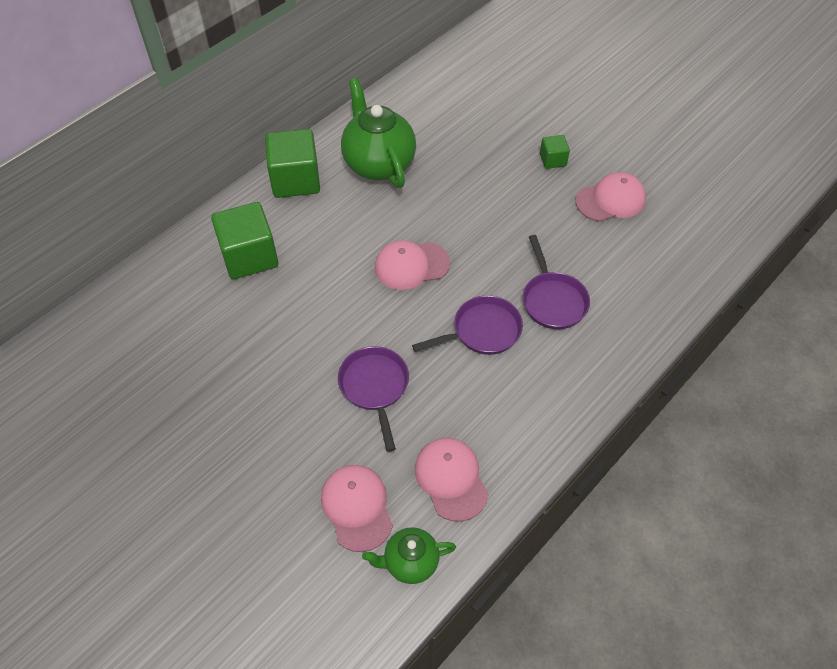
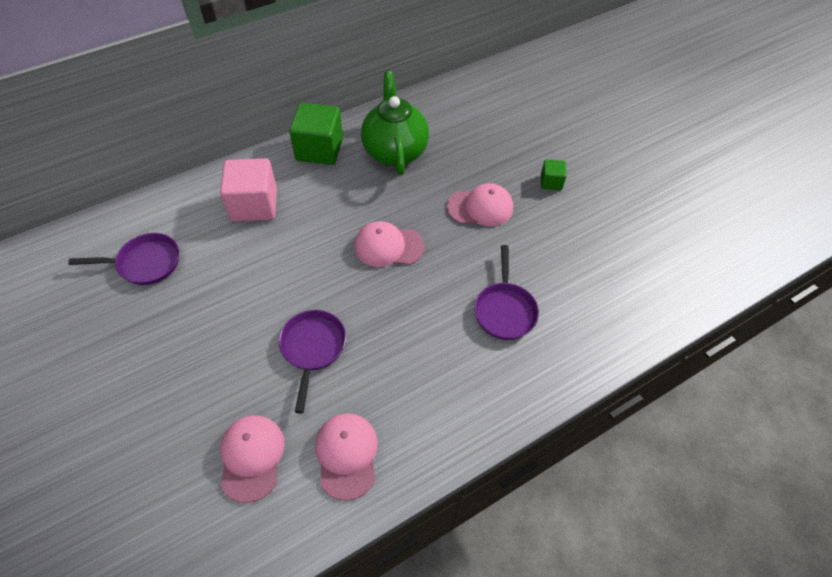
camera: 15 degrees right, 0 degrees up
green cube [211,202,278,279] -> pink cube [220,158,277,222]
green teapot [362,527,456,584] -> none
purple pan [412,295,523,355] -> purple pan moved to [68,233,179,285]
pink cap [575,172,646,222] -> pink cap moved to [447,183,513,226]

